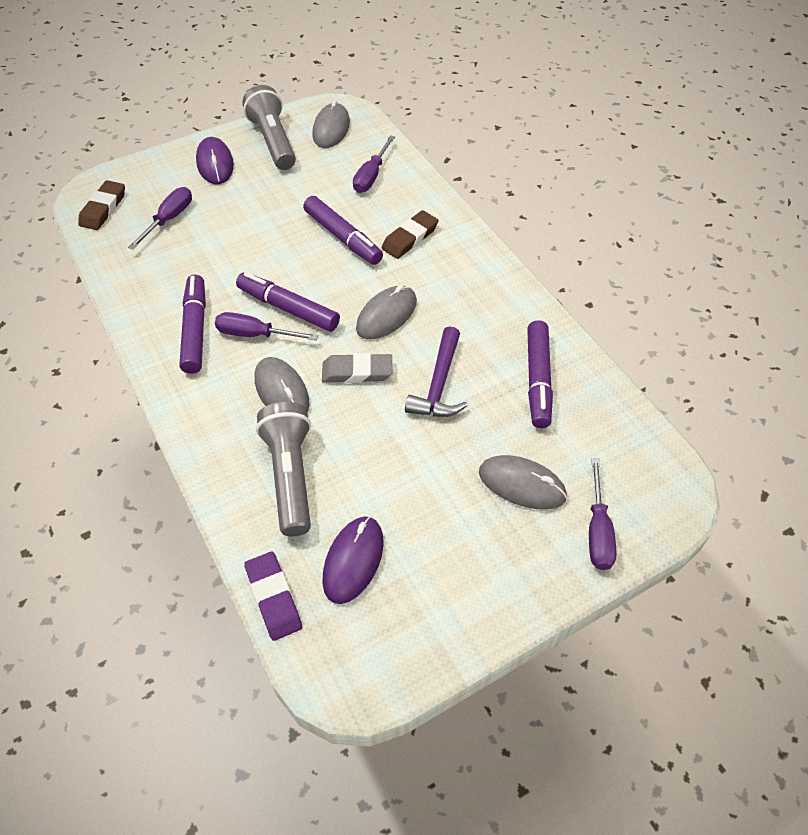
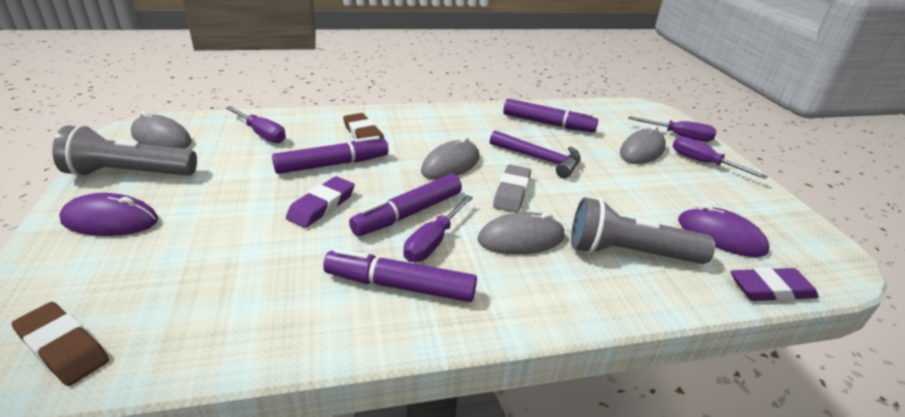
camera: 75 degrees left, 20 degrees down
purple screwdriver [128,187,192,250] -> purple screwdriver moved to [673,136,768,179]
grey mouse [356,285,417,339] -> grey mouse turned 75 degrees clockwise [421,137,480,180]
none -> purple eraser [286,176,355,228]

